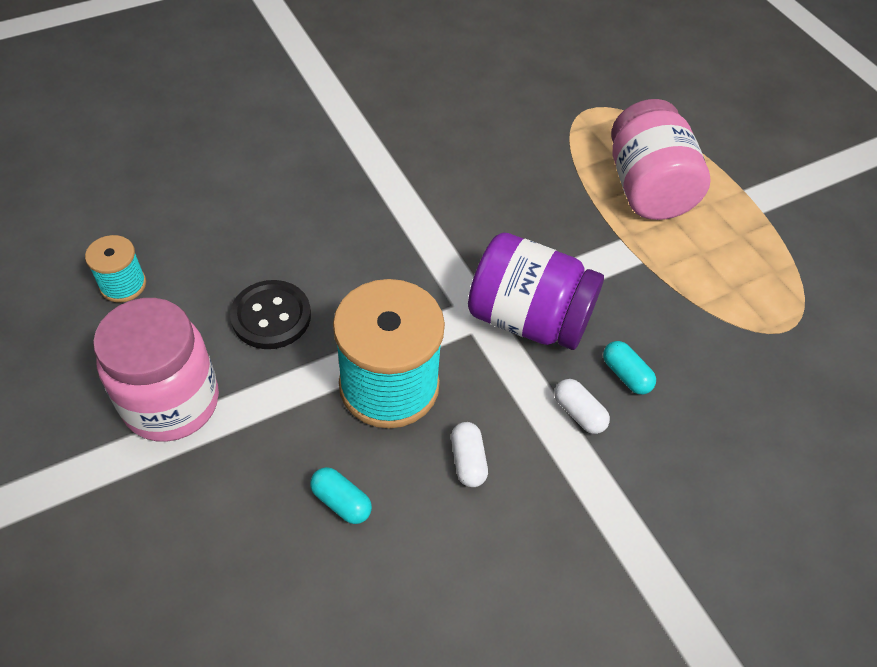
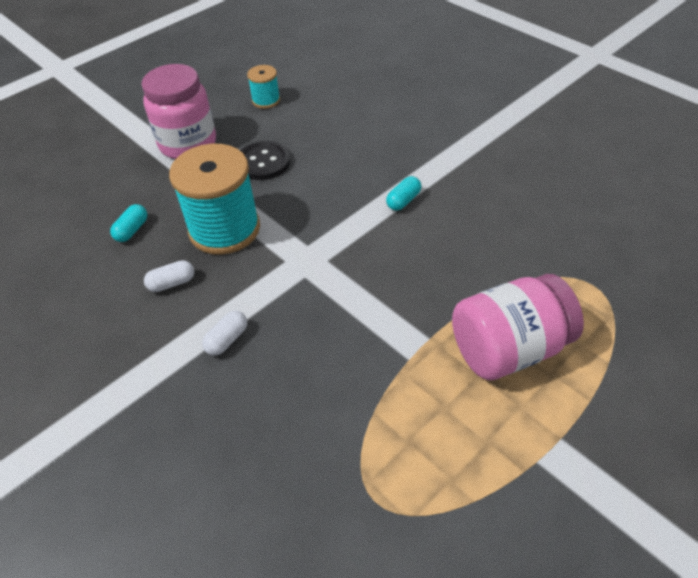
camera: 80 degrees right, 5 degrees down
purple jar [468,233,604,350] -> none
turquoise capsule [603,341,656,394] -> turquoise capsule moved to [386,176,421,211]

